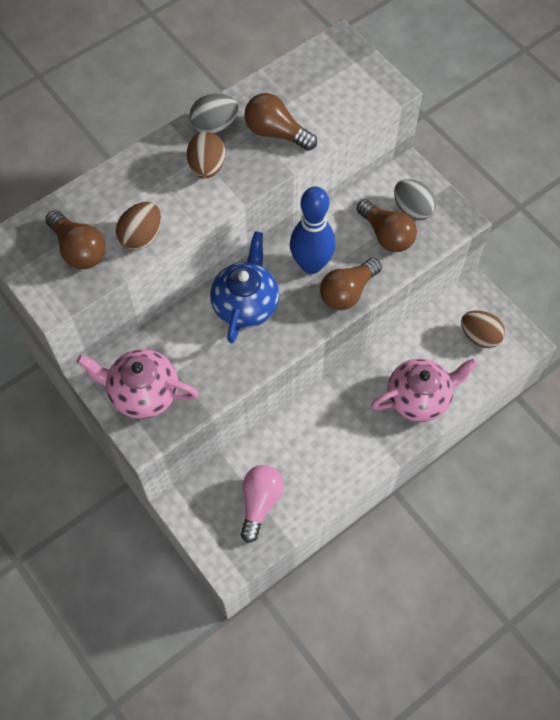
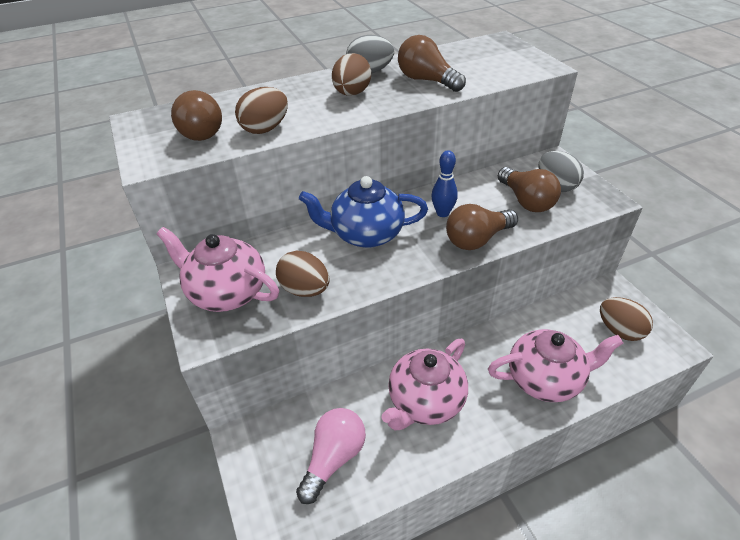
camera: 15 degrees right, 20 degrees down
blue teapot [210,231,279,343] -> blue teapot turned 120 degrees counterclockwise [299,176,428,248]
blue bowling pin [290,186,336,274] -> blue bowling pin [431,150,458,217], size x0.54
none -> brown egg [276,251,330,297]
none -> pink teapot [382,339,468,430]

